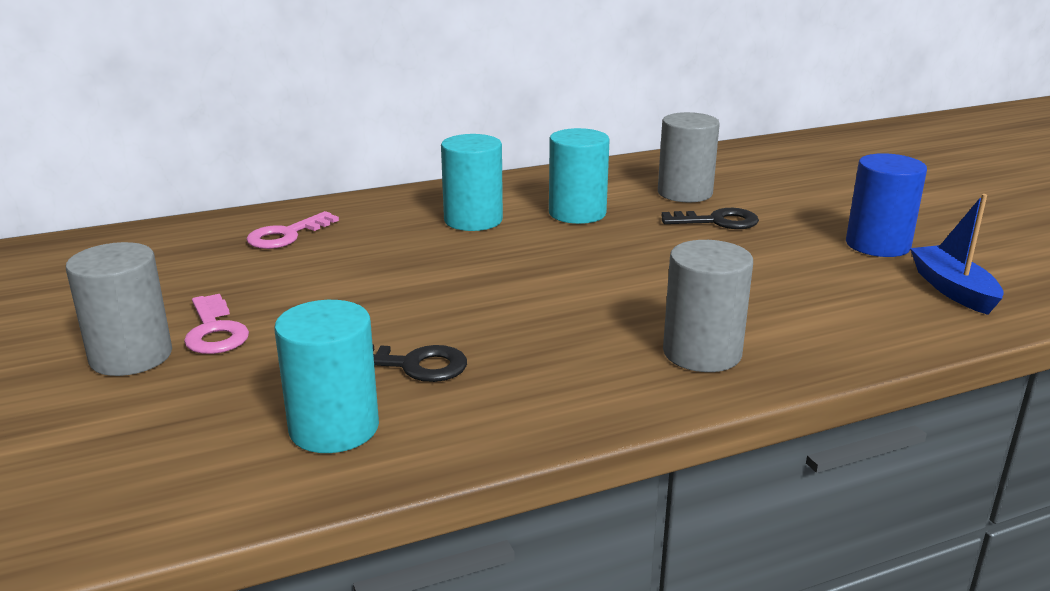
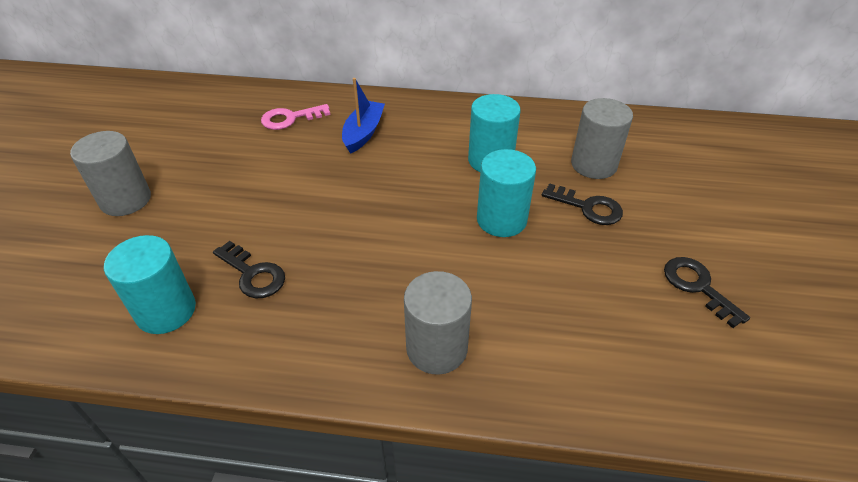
camera: 30 degrees right, 20 degrees up
pink key [184,294,249,354] -> none
turquoise cylinder [441,134,503,231] -> turquoise cylinder moved to [477,149,536,237]
blue cylinder [846,153,927,257] -> black key [664,257,750,328]
blue boat [910,194,1004,315] -> blue boat moved to [342,78,385,154]

